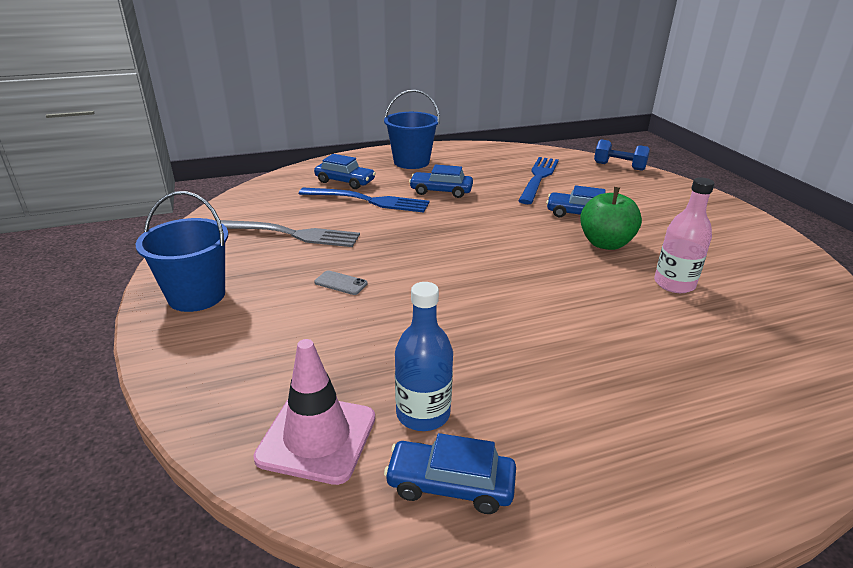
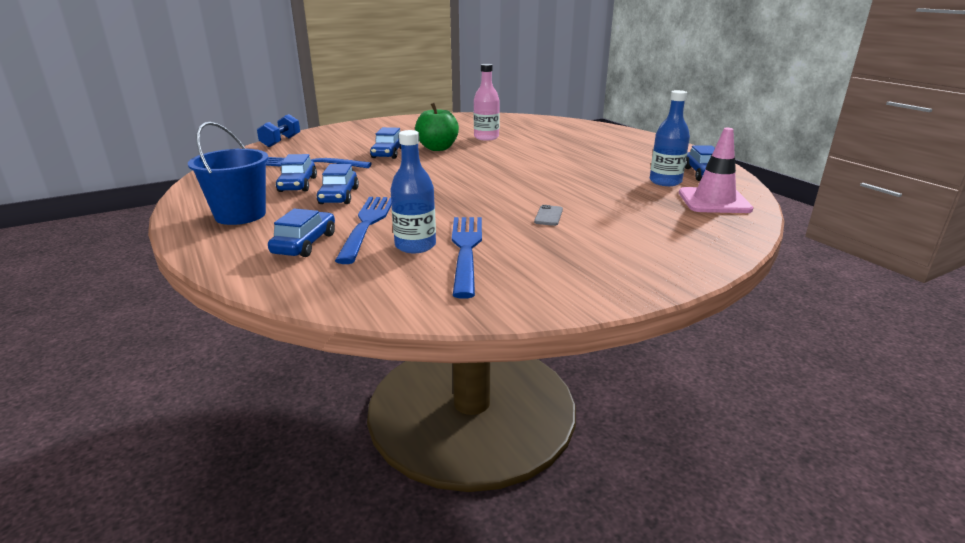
camera: 100 degrees left, 5 degrees down
blue bucket [136,191,228,312] -> none
grey fork [220,220,360,247] -> blue fork [452,217,482,299]
none -> blue car [276,154,317,192]
none -> blue bottle [390,130,436,253]

